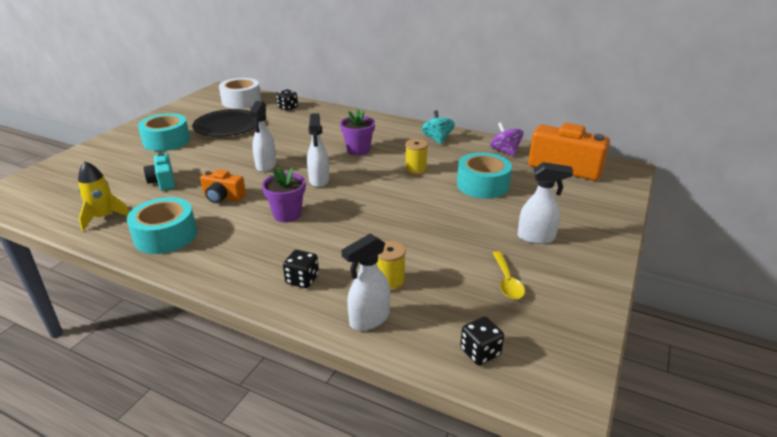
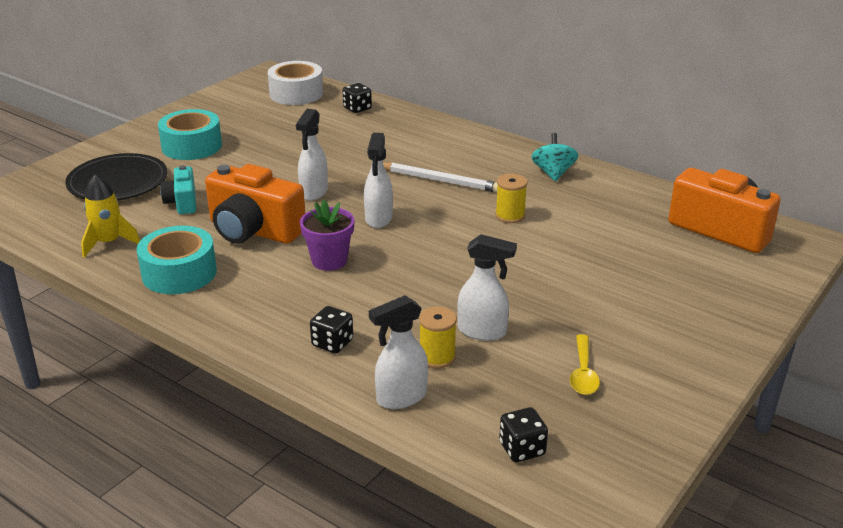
camera: 10 degrees right, 0 degrees up
black plate [192,109,255,137] -> black plate moved to [65,153,167,200]
orange camera [200,170,246,203] -> orange camera [205,164,305,244], size x1.84
purple flower pot [340,110,375,156] -> white pencil [383,162,498,193]
turquoise tape [457,152,512,199] -> none
purple spinning top [490,122,523,157] -> none
white spray bottle [518,162,573,244] -> white spray bottle moved to [457,234,517,341]

